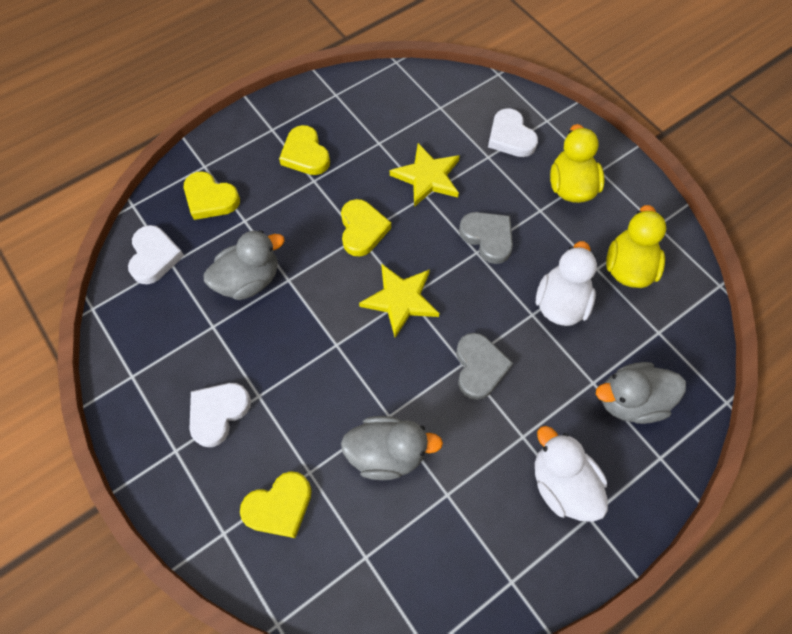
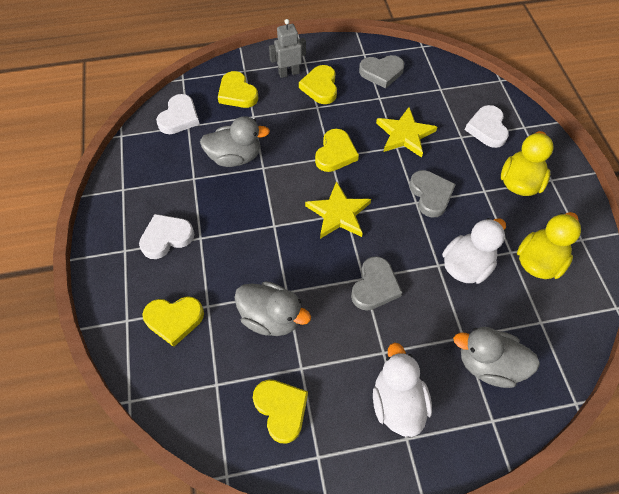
camera: 25 degrees right, 5 degrees down
none -> yellow heart [253,379,308,444]
none -> grey robot [269,19,306,78]
none -> grey heart [359,55,404,89]

